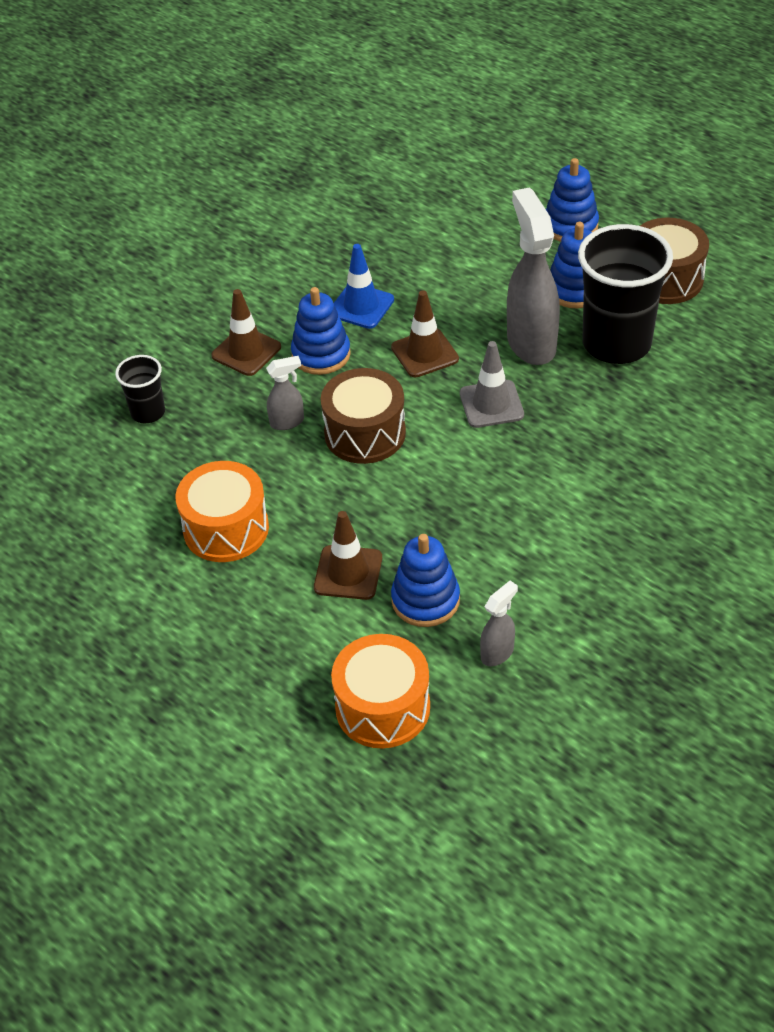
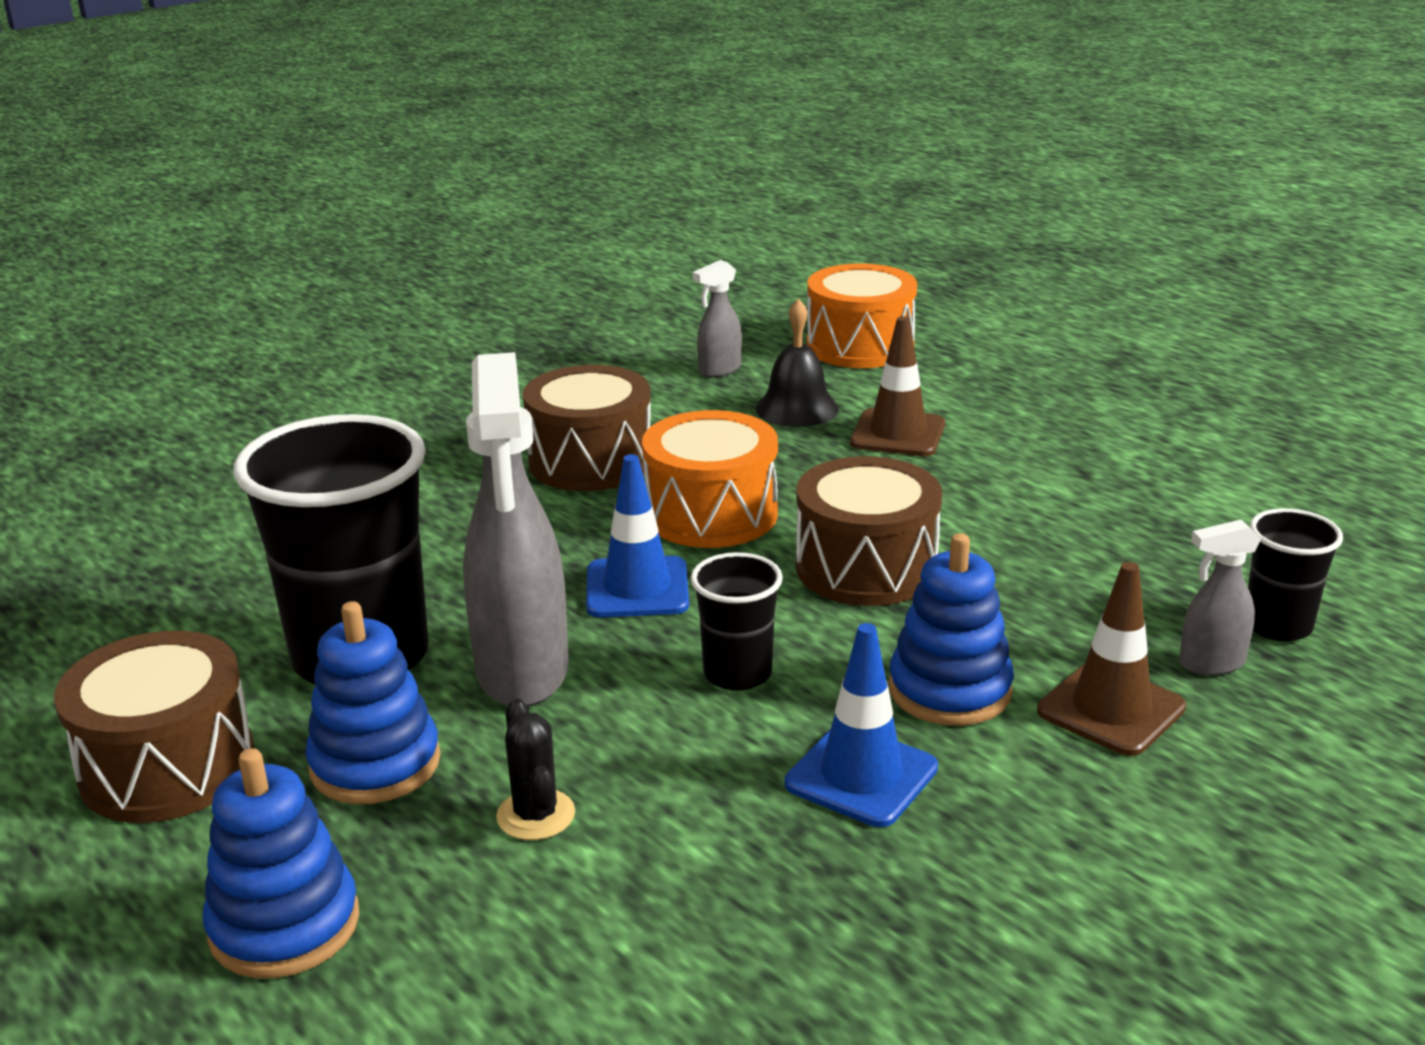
camera: 175 degrees left, 20 degrees down
orange drum [175,461,269,562] -> orange drum moved to [642,410,778,548]
grey spray bottle [266,356,304,430] -> grey spray bottle moved to [1179,520,1261,676]
brown traffic cone [391,290,459,377] -> black cup [691,552,783,691]
blue stacking toy [391,534,460,627] -> black bell [756,299,839,427]
grey traffic cone [460,341,524,428] -> blue traffic cone [586,454,689,618]
none -> black cactus [496,698,575,840]
none -> brown drum [523,365,650,491]

